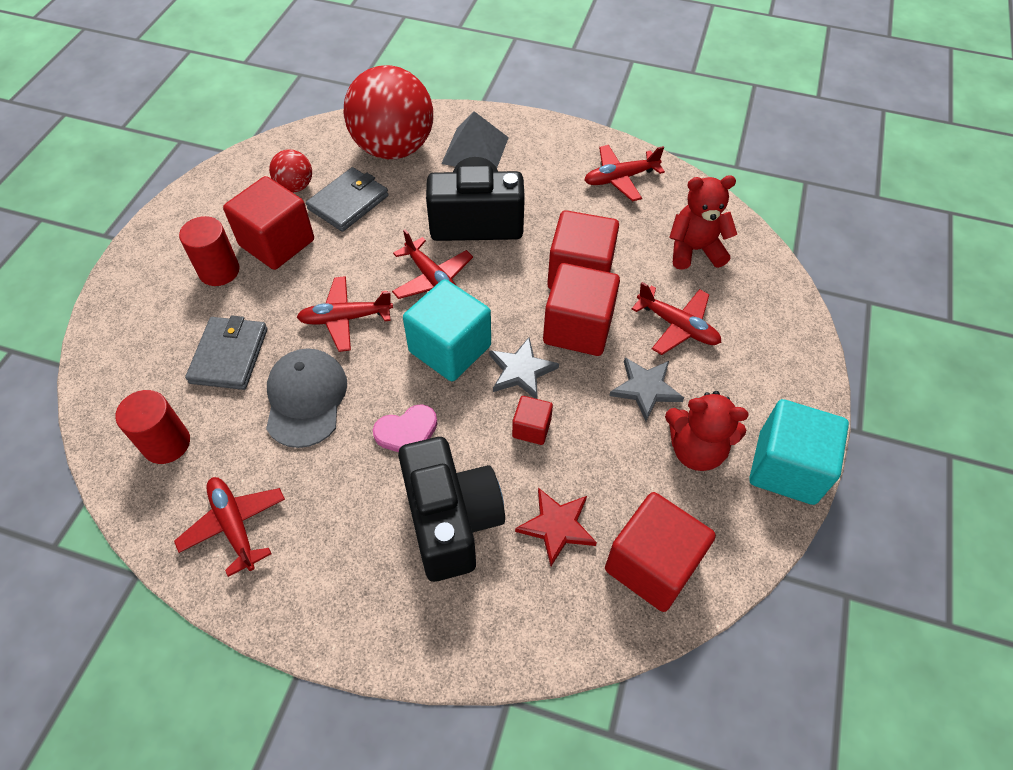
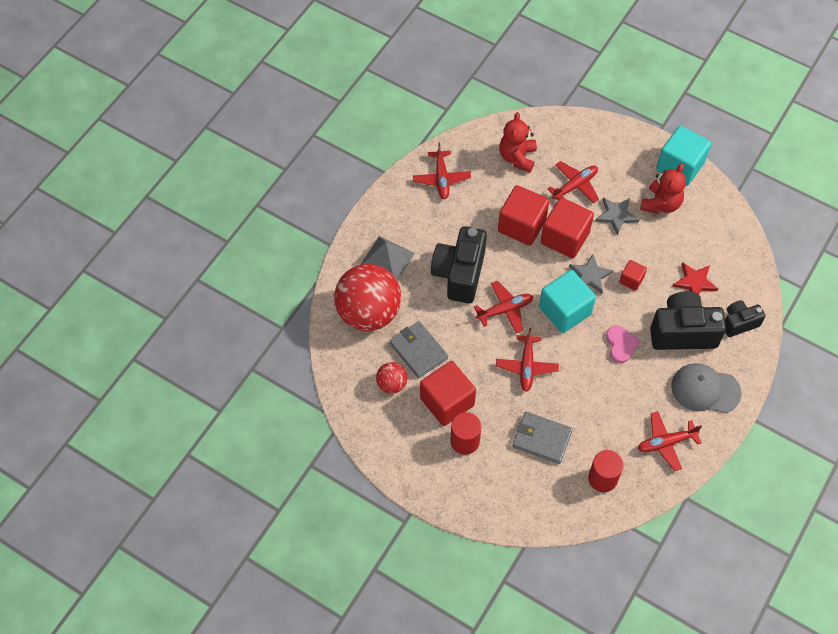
camera: 75 degrees left, 5 degrees up
grey cap [266,348,347,448] -> grey cap moved to [671,363,741,413]
red cube [605,492,716,612] -> none
none -> black camera [725,300,766,337]

